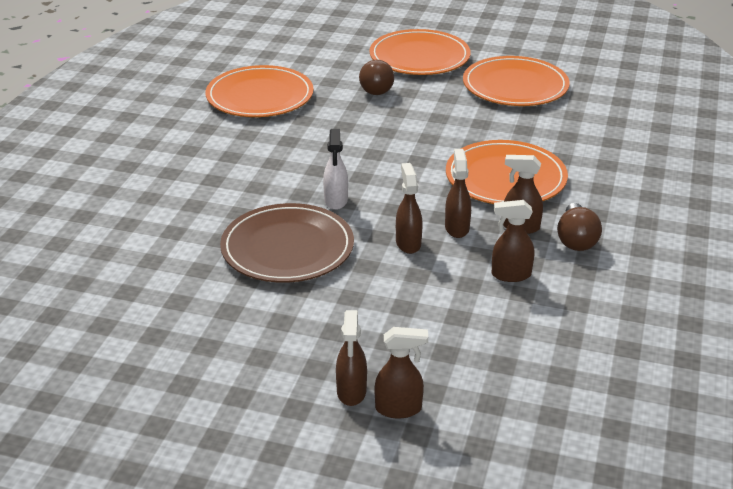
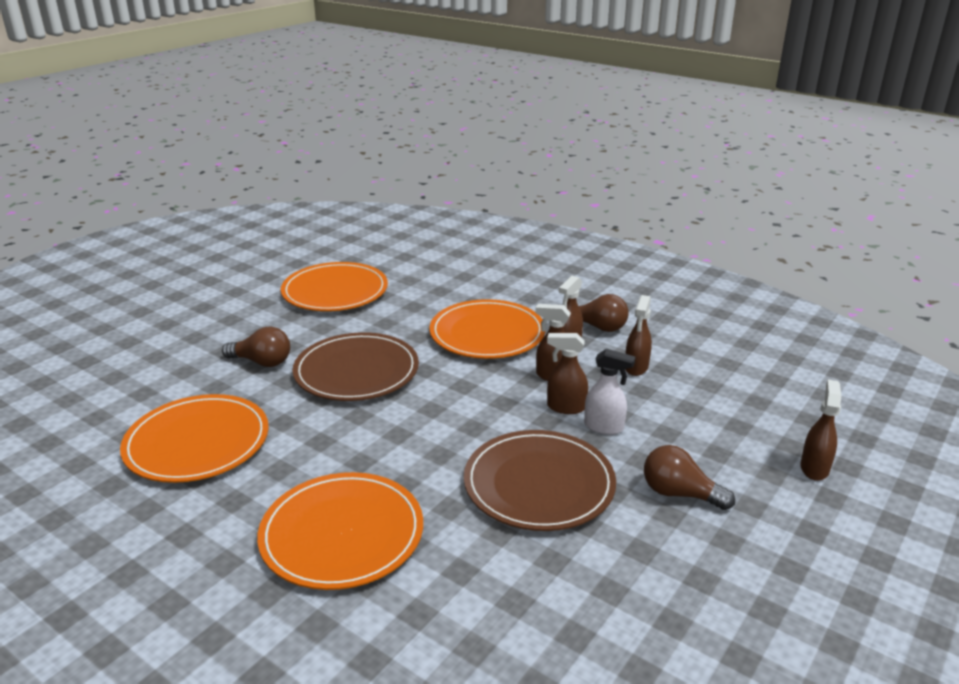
camera: 70 degrees left, 5 degrees down
white spray bottle [323,129,348,210] -> white spray bottle moved to [584,349,635,435]
brown spray bottle [336,310,367,406] -> none
orange plate [369,29,471,75] -> orange plate moved to [257,472,423,590]
none -> brown plate [293,332,419,401]
none -> brown light bulb [644,445,735,510]

